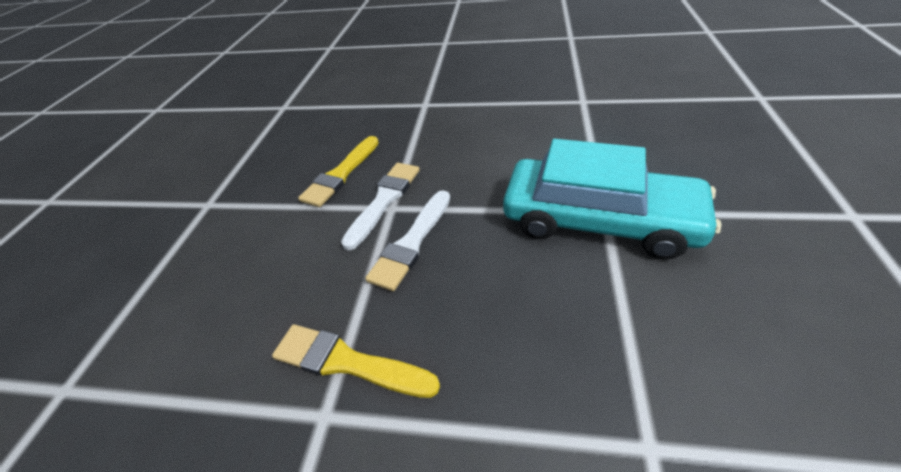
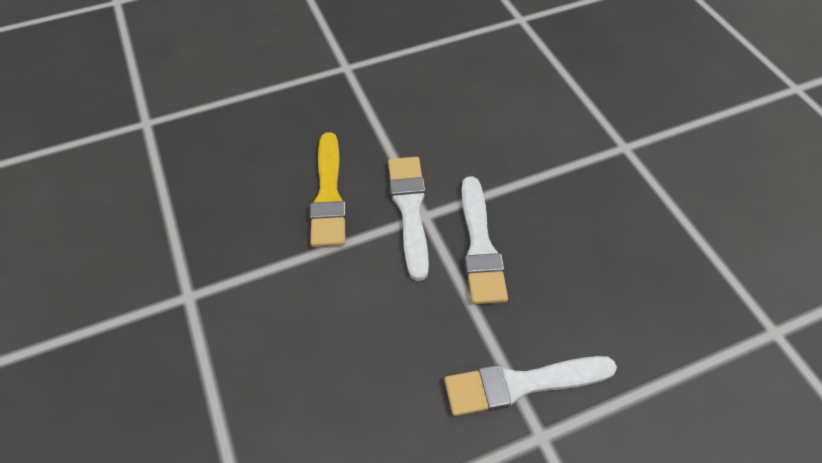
camera: 35 degrees left, 10 degrees up
yellow brush [272,324,440,398] -> white brush [444,356,617,416]
turquoise car [503,139,721,260] -> none

